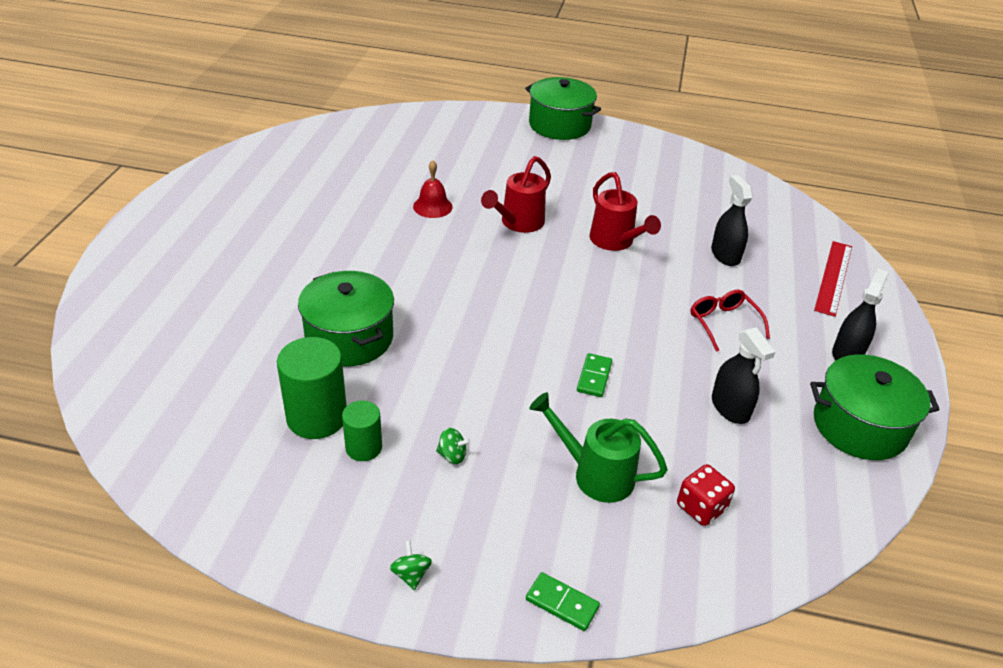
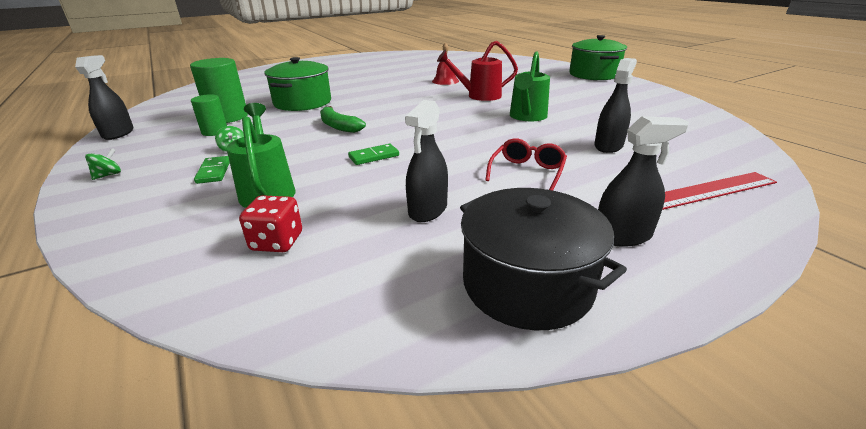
camera: 50 degrees right, 10 degrees down
green domino [526,572,600,631] -> green domino moved to [194,156,230,184]
red watering can [590,172,661,251] -> green watering can [510,51,550,121]
green pot [810,354,940,460] -> black pot [460,188,627,330]
none -> black spray bottle [75,55,134,140]
none -> green banana [320,106,366,133]

